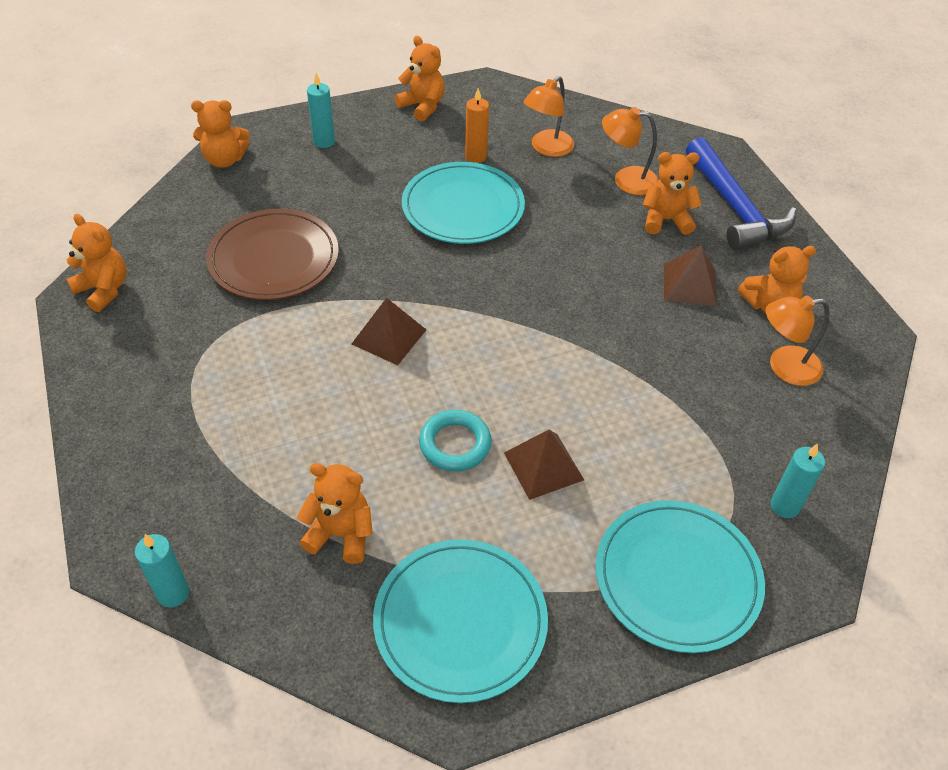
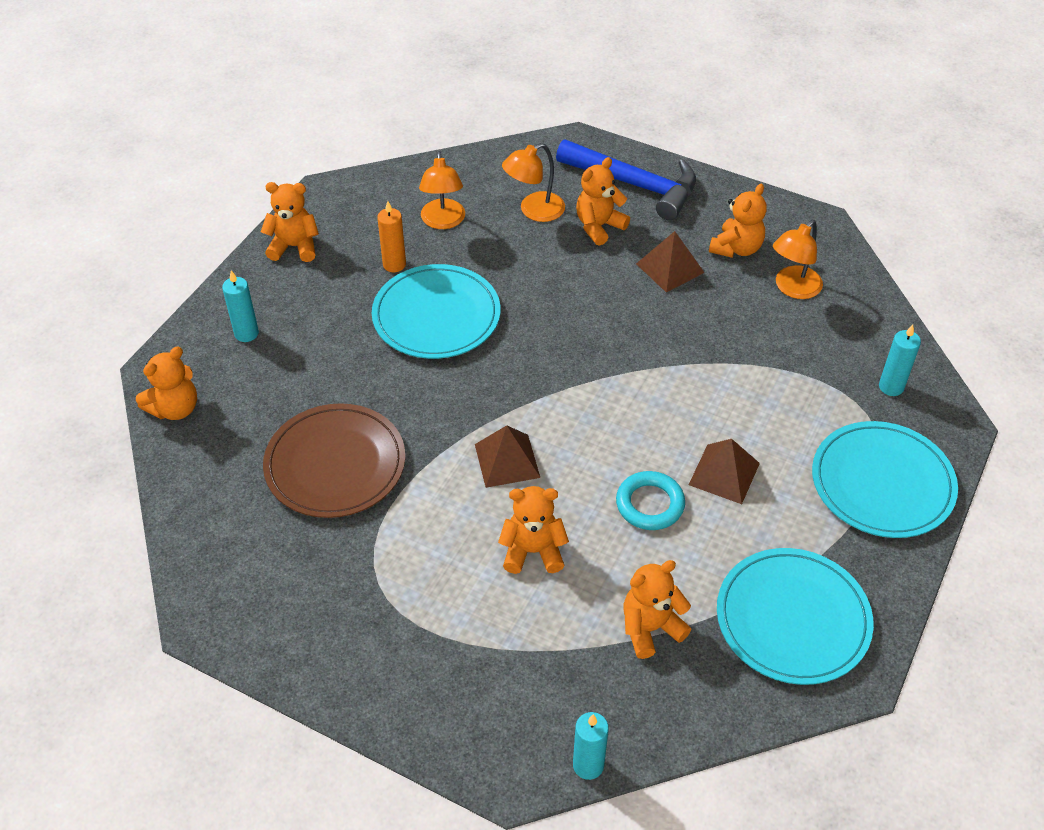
camera: 40 degrees left, 0 degrees up
orange teddy bear [66,214,126,312] -> orange teddy bear moved to [498,486,569,574]

